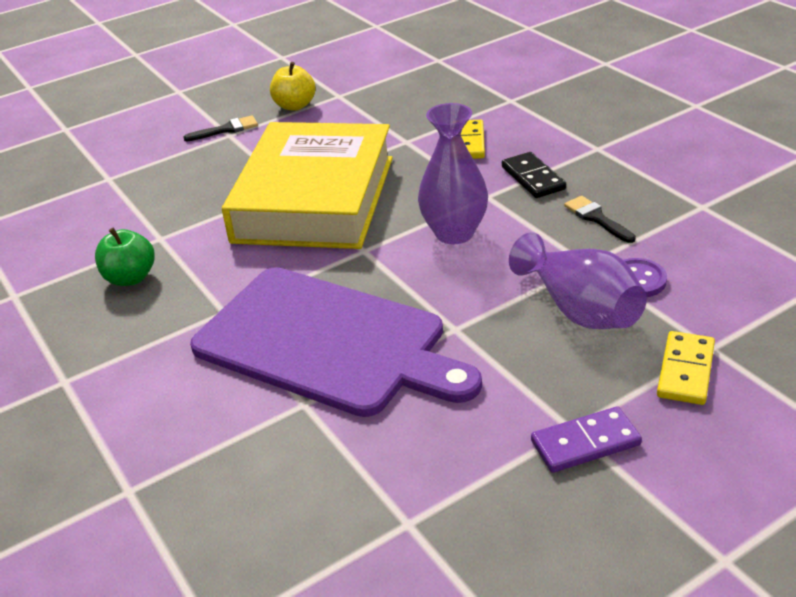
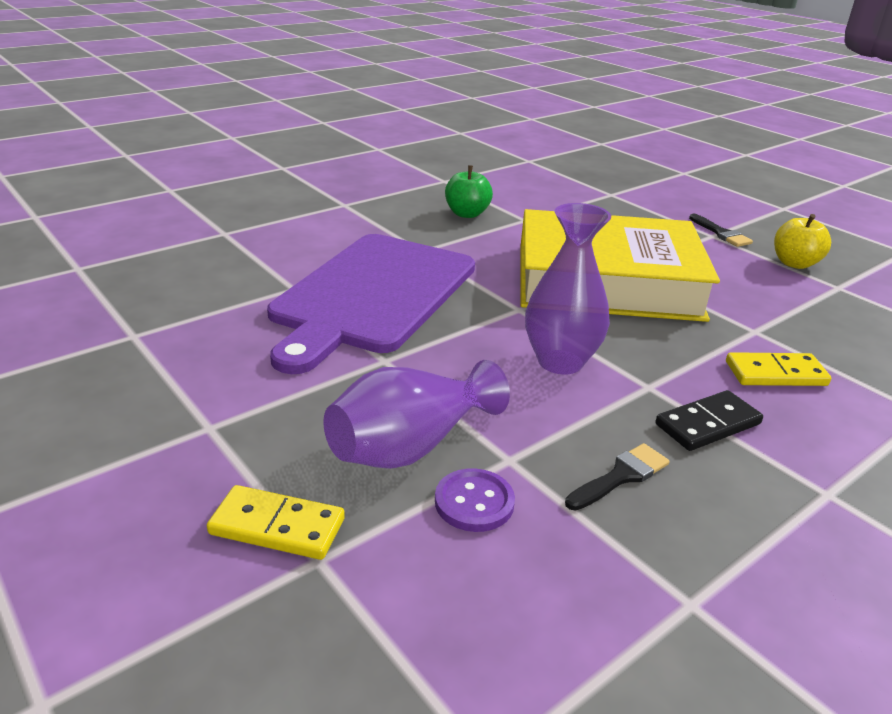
camera: 80 degrees right, 5 degrees down
purple domino [531,406,642,473] -> none

